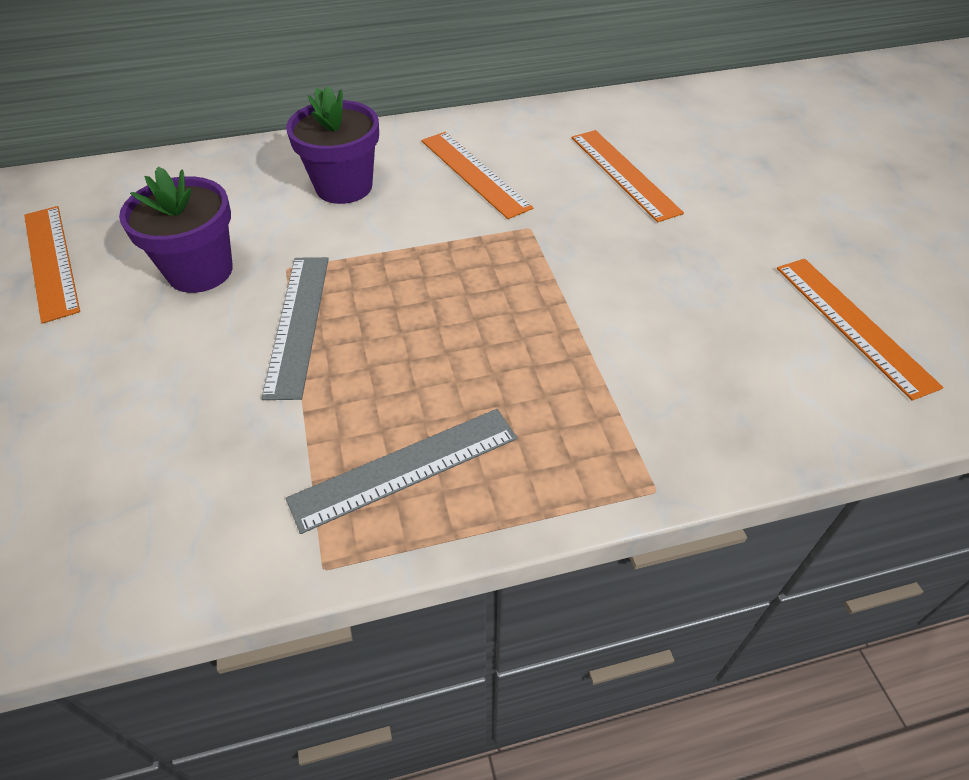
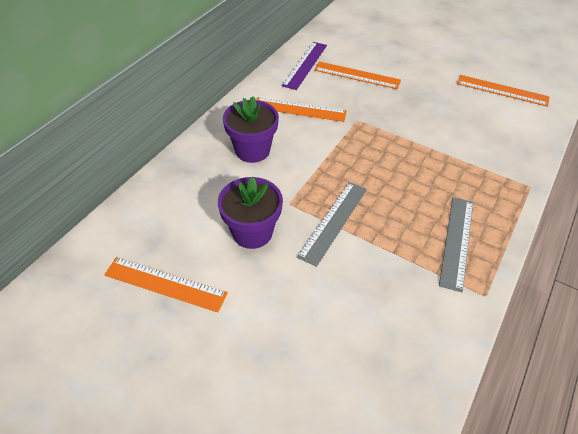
camera: 45 degrees left, 0 degrees up
grey ruler [261,257,329,400] -> grey ruler turned 75 degrees clockwise [297,182,367,267]
none -> purple ruler [282,42,327,90]

